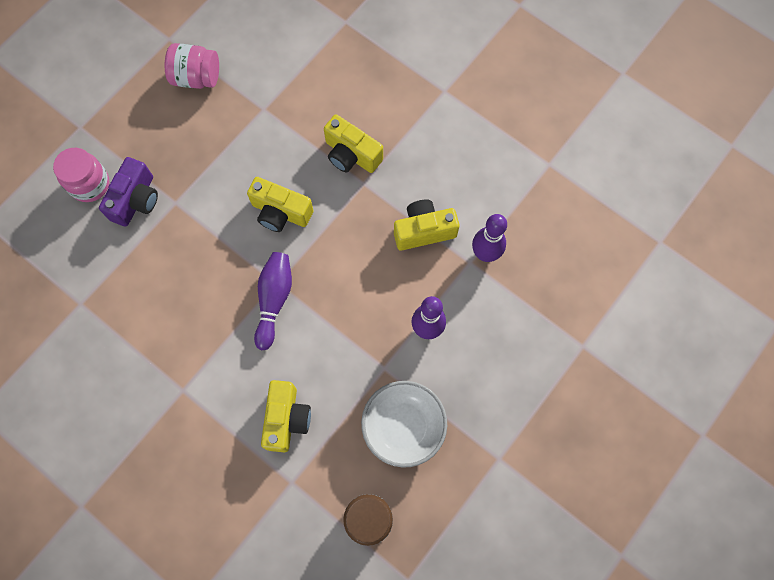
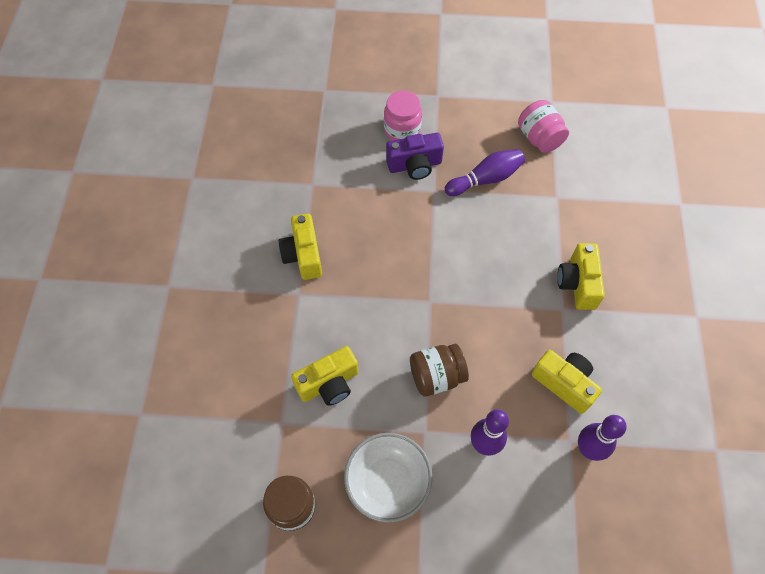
camera: 55 degrees right, 10 degrees down
yellow camera [247,177,314,232] -> yellow camera moved to [279,213,322,280]
purple bowling pin [254,252,292,350] -> purple bowling pin moved to [445,149,525,196]
none -> brown jar [410,344,469,397]

